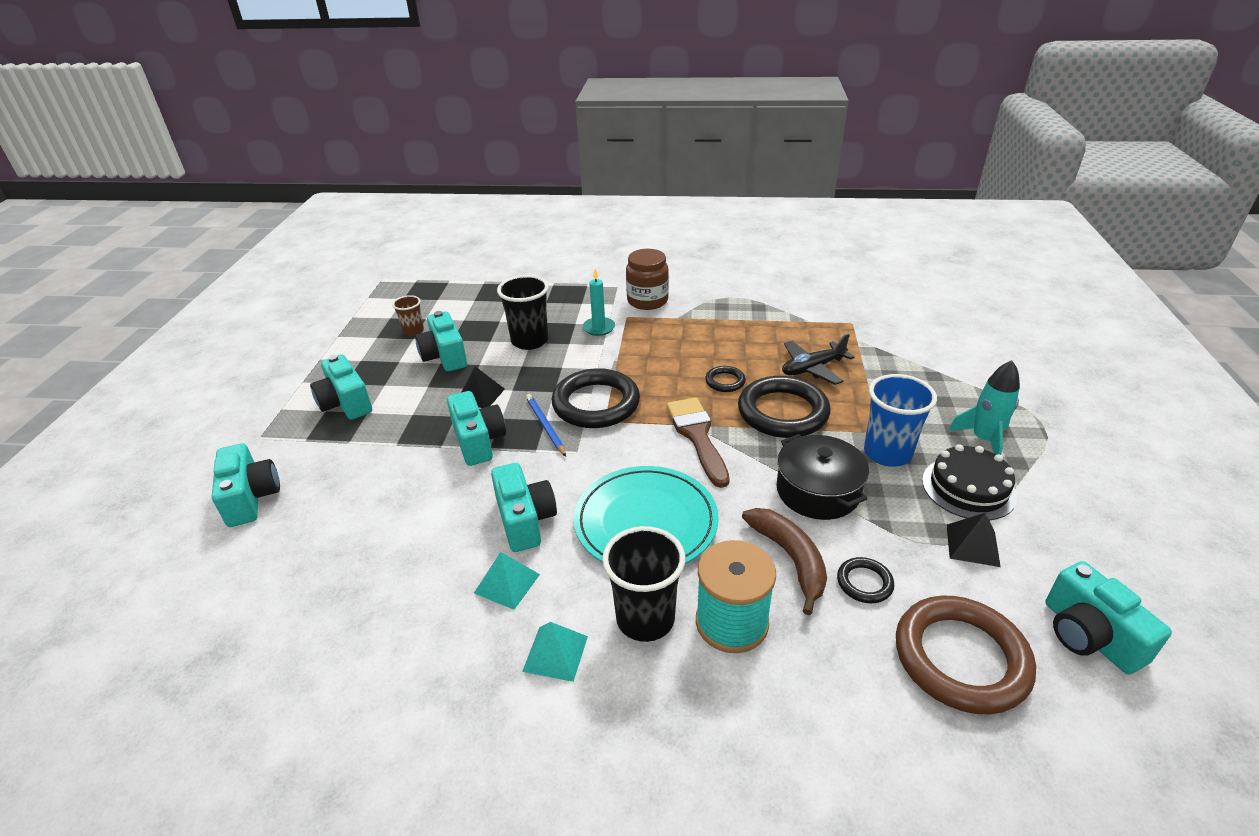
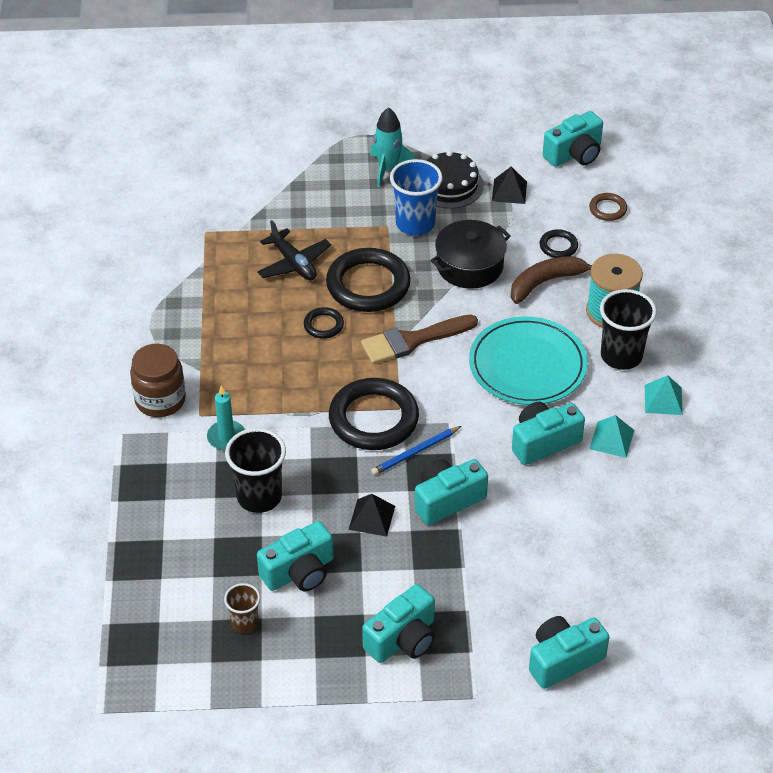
camera: 100 degrees left, 10 degrees up
brown ring [896,596,1036,714] -> brown ring [589,193,627,221], size x0.47

